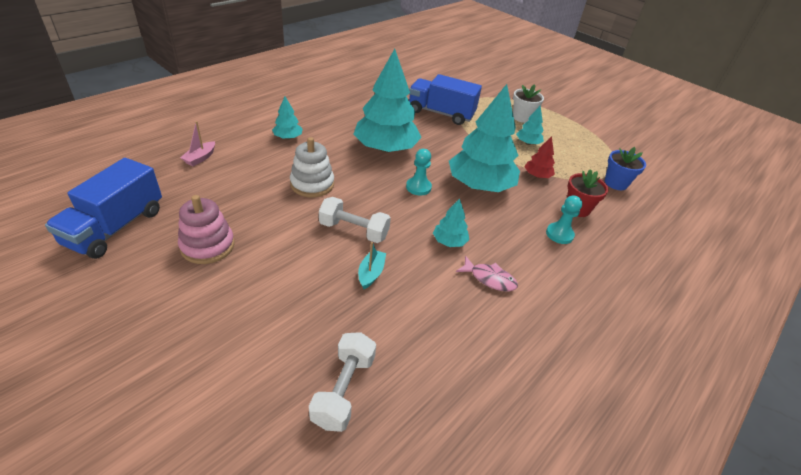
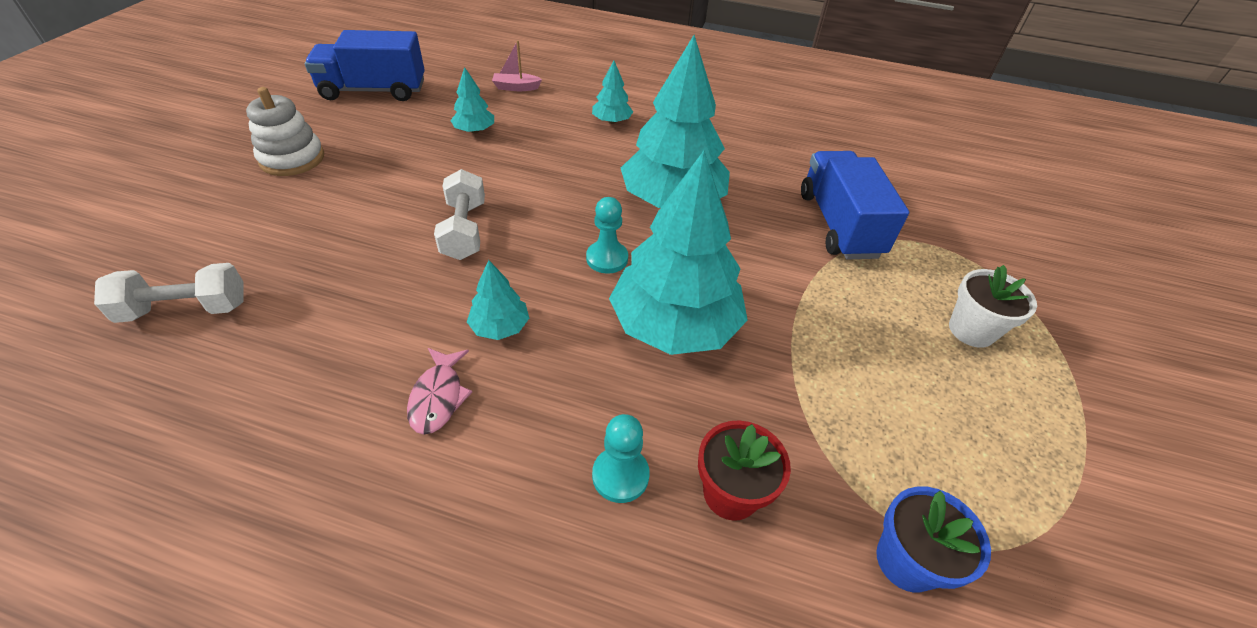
camera: 65 degrees right, 5 degrees up
pink stacking toy [178,195,235,264] -> none
white stacking toy [290,137,334,197] -> white stacking toy moved to [246,87,324,176]
turquoise boat [358,242,386,289] -> none
turquoise tree [516,105,544,145] -> turquoise tree moved to [450,67,494,133]
red tree [524,136,555,178] -> none

